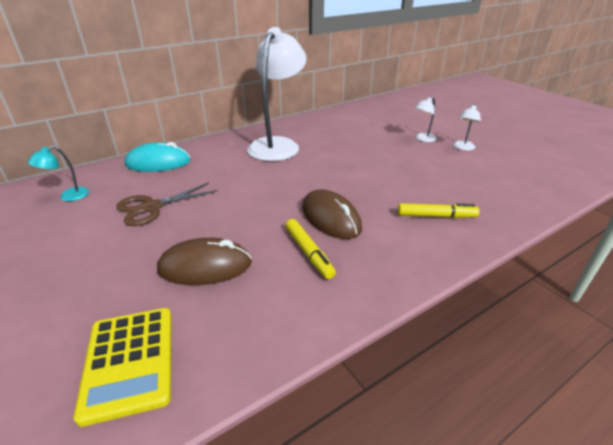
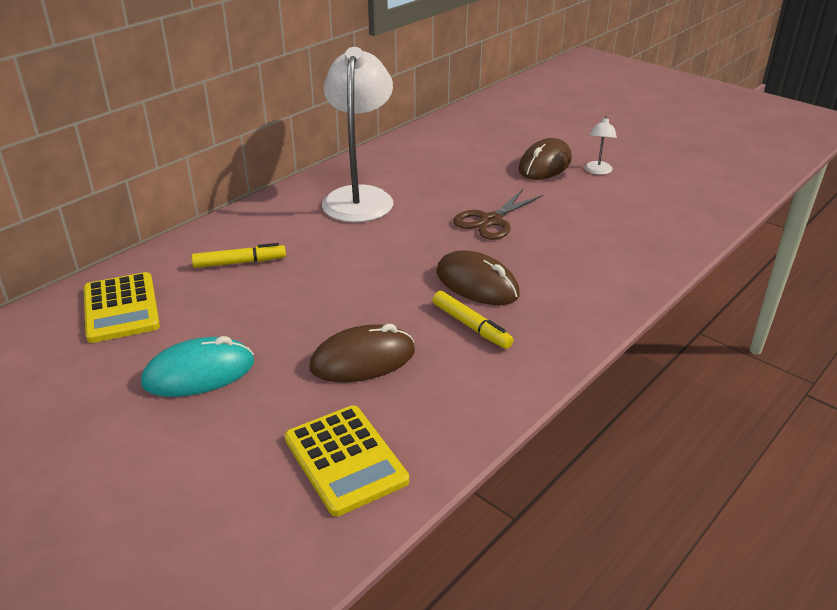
camera: 15 degrees left, 0 degrees up
turquoise lamp [28,146,89,201] -> yellow calculator [84,272,160,343]
brown scissors [116,182,217,226] -> brown scissors moved to [453,189,543,240]
turquoise mouse [125,142,191,172] -> turquoise mouse moved to [141,336,254,397]
yellow marker [398,203,480,218] -> yellow marker moved to [192,243,286,268]
white lamp [415,97,437,142] -> brown mouse [518,138,572,180]

